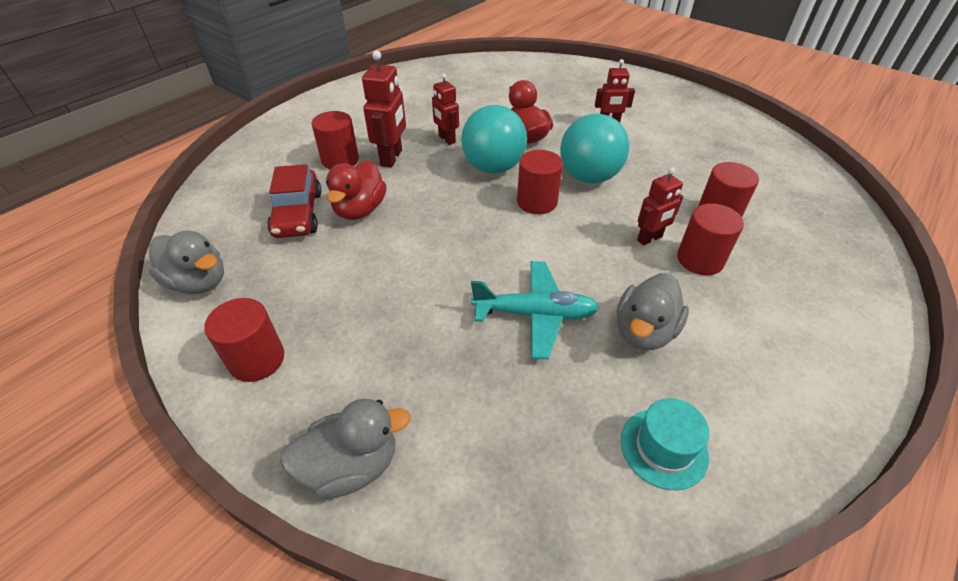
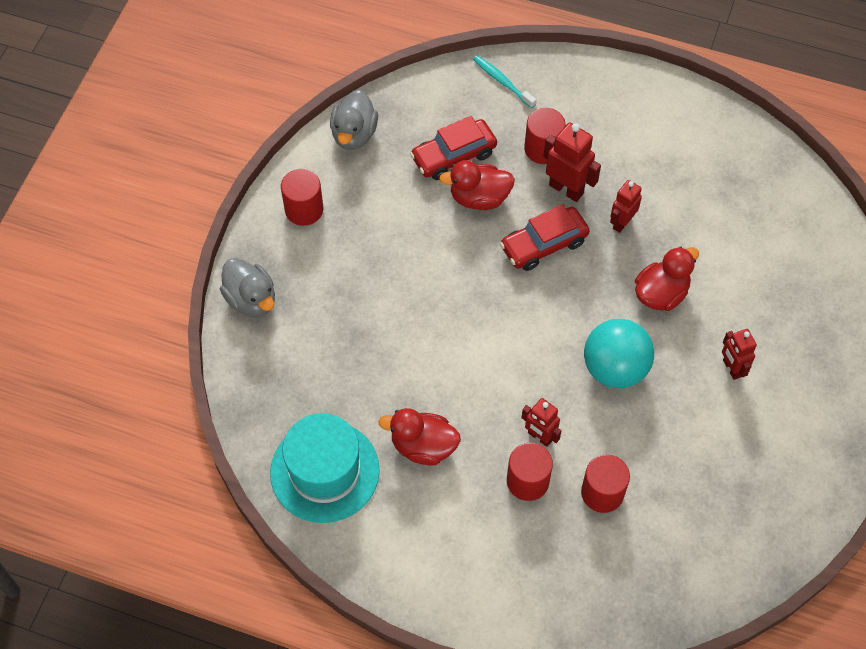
camera: 70 degrees right, 15 degrees up
red robot [362,50,406,168] -> red robot turned 135 degrees counterclockwise [543,123,601,202]
turquoise ball [461,105,527,174] -> none
turquoise plane [471,261,600,359] -> none
red cylinder [517,150,563,214] -> none
grey duck [617,273,689,350] -> red duck [378,408,461,465]
turquoise hat [621,398,709,490] -> turquoise hat [270,413,380,523], size x1.85
none -> turquoise toothbrush [473,55,536,108]
none -> red car [500,204,590,271]

